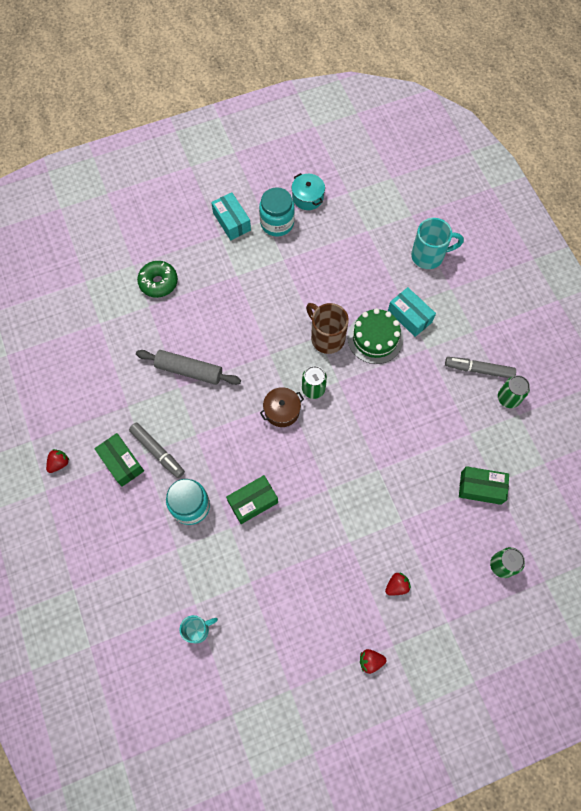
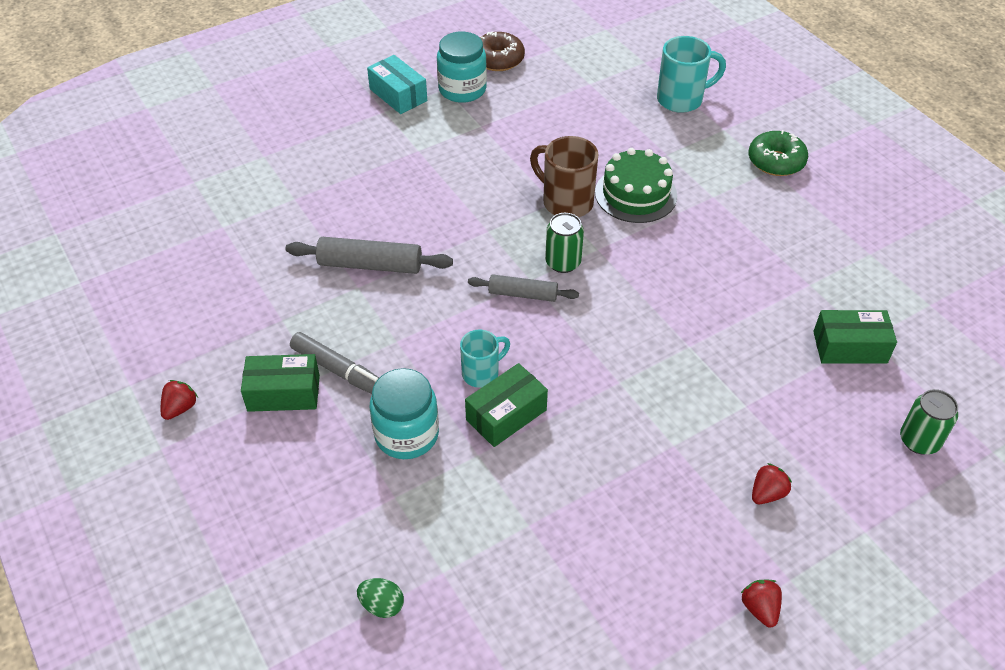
camera: 10 degrees left, 20 degrees down
green box [94,433,144,487] -> green box turned 45 degrees counterclockwise [241,354,320,412]
green donut [137,261,178,298] -> green donut moved to [748,130,808,176]
turquoise mug [180,615,218,644] -> turquoise mug moved to [460,330,510,388]
brown pot [260,387,304,427] -> grey rolling pin [468,274,579,302]
turquoise pot [291,173,325,210] -> brown donut [480,32,525,71]
red strawberry [360,649,386,674] -> red strawberry turned 90 degrees clockwise [741,579,782,627]
turquoise box [388,287,436,337] -> none
grey marker [445,357,516,378] -> none
green can [498,375,530,408] -> none
none -> green egg [357,578,404,618]

